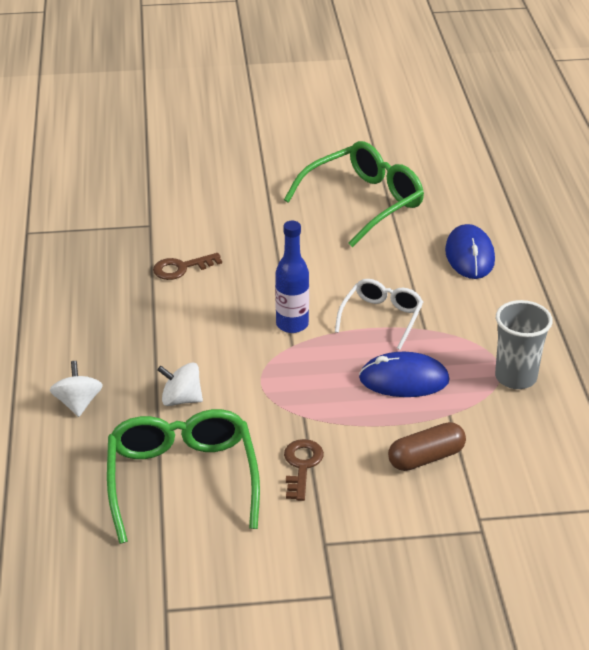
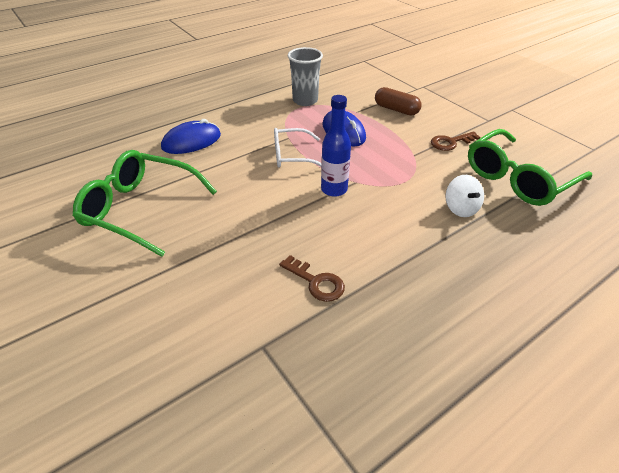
camera: 120 degrees left, 5 degrees up
white spinning top [50,361,103,417] -> none

